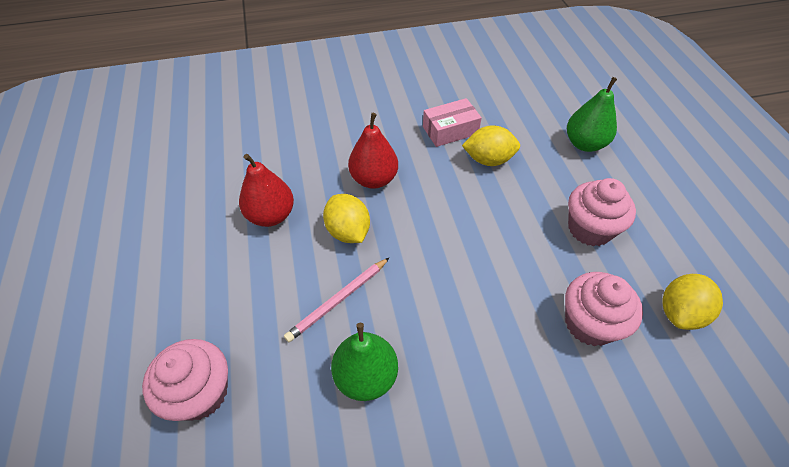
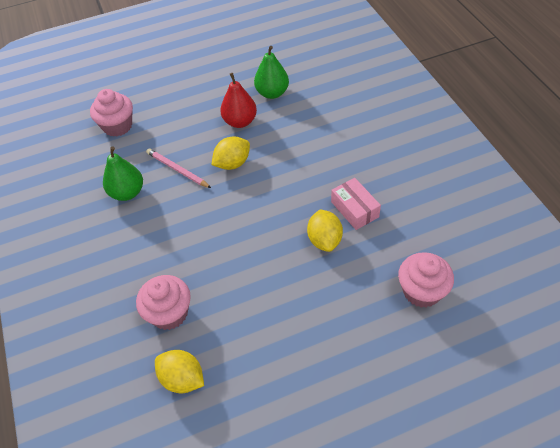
camera: 85 degrees right, 0 degrees up
red pear [348,113,398,189] -> none
green pear [567,77,617,152] -> green pear moved to [254,46,289,99]
pink cupcake [568,178,636,247] -> pink cupcake moved to [398,252,454,308]

